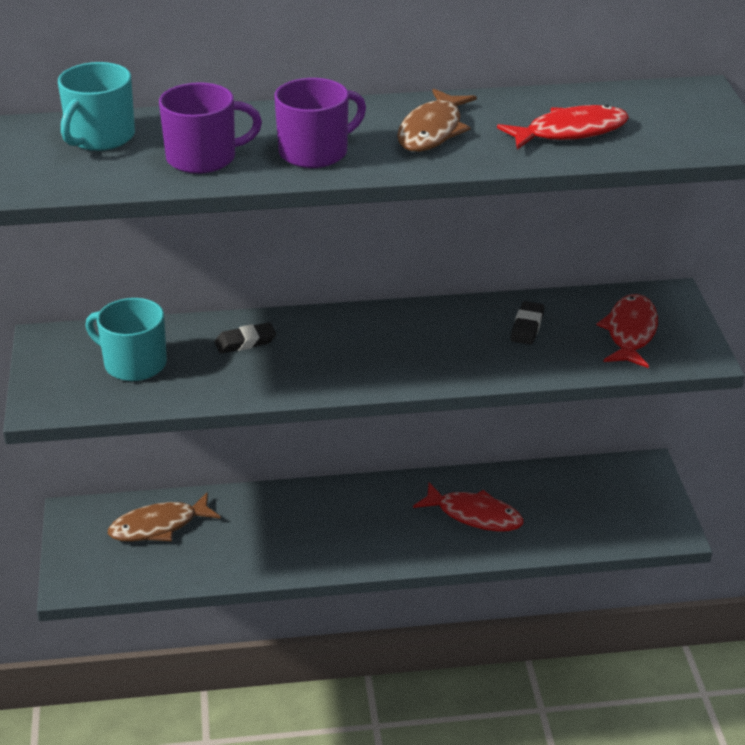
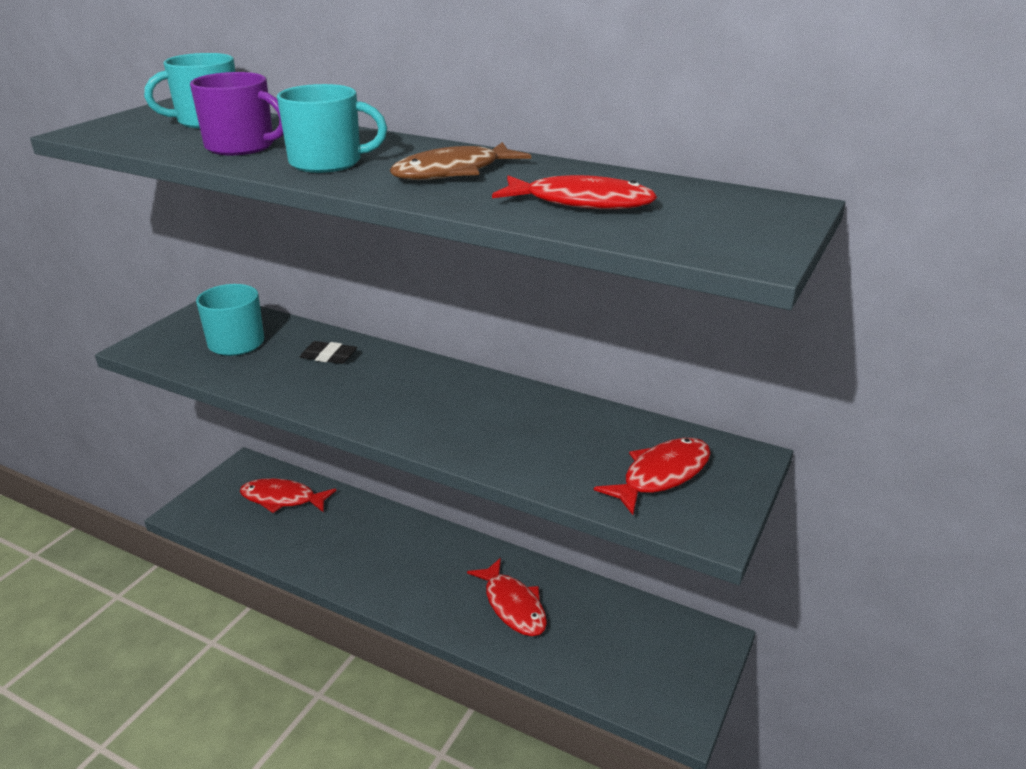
camera: 35 degrees right, 5 degrees down
brown fish [108,492,221,542] -> red fish [240,478,336,513]
purple mug [274,78,366,168] -> turquoise mug [277,84,387,173]
black eraser [511,301,545,345] -> none

